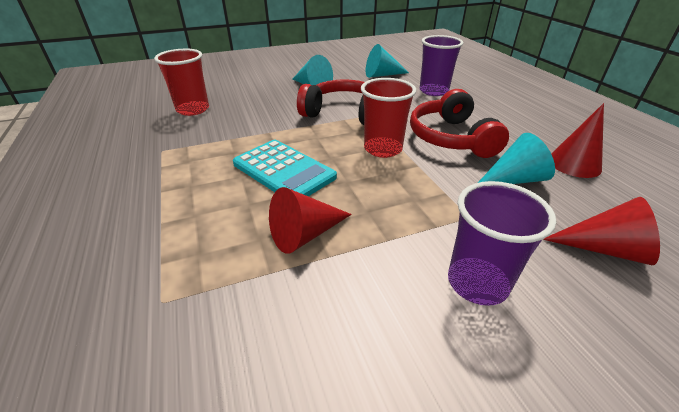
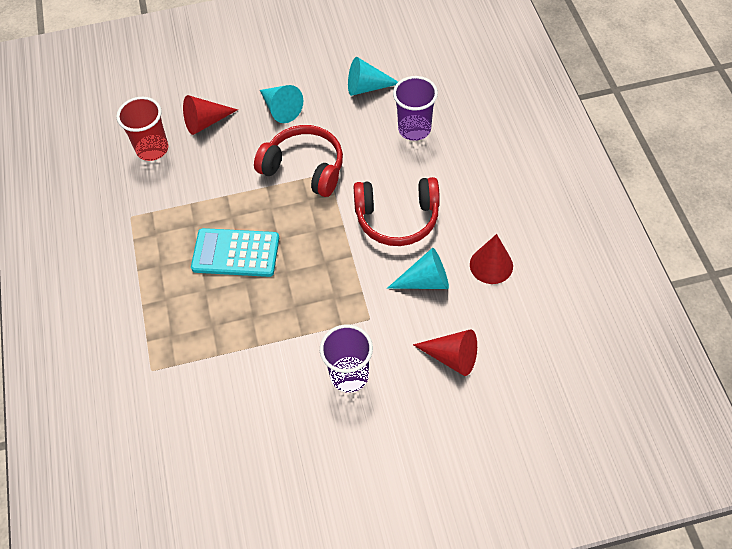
camera: 10 degrees right, 20 degrees up
turquoise calculator [233,140,337,196] -> turquoise calculator turned 135 degrees clockwise [191,228,279,277]
red cone [269,187,352,254] -> red cone moved to [183,95,238,135]
red cup [361,78,416,158] -> none
red headphones [410,89,509,158] -> red headphones turned 90 degrees counterclockwise [353,177,440,246]

